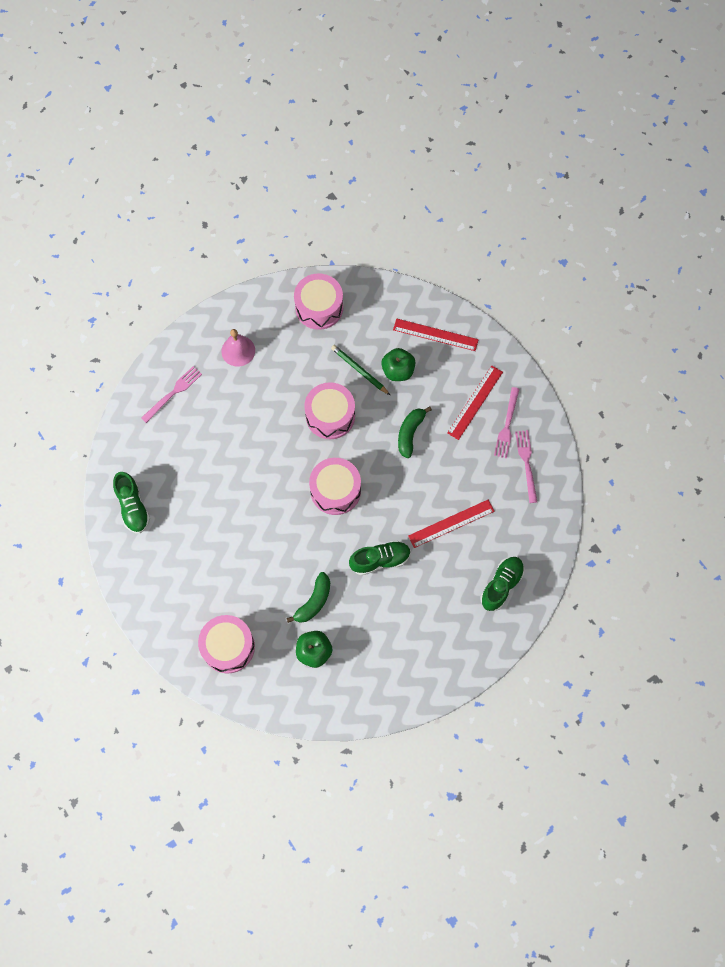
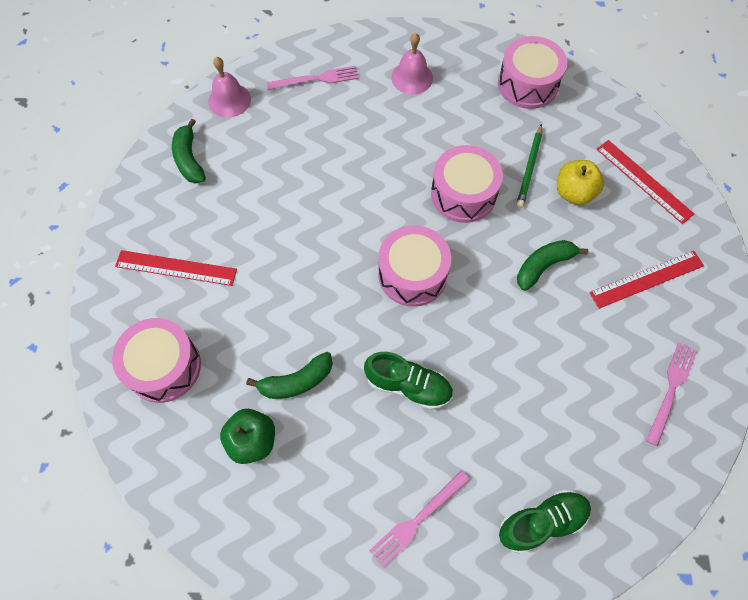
camera: 35 degrees right, 5 degrees down
green shoe [113,472,150,534] -> green banana [172,119,206,183]
green pencil [331,345,390,395] -> green pencil turned 150 degrees counterclockwise [516,124,542,208]
green apple [381,348,416,381] -> yellow apple [557,160,604,205]
red ruler [408,500,495,548] -> red ruler moved to [115,250,237,286]
pink fork [494,387,519,458] -> pink fork moved to [369,470,470,568]
none -> pink bell [208,57,251,118]

